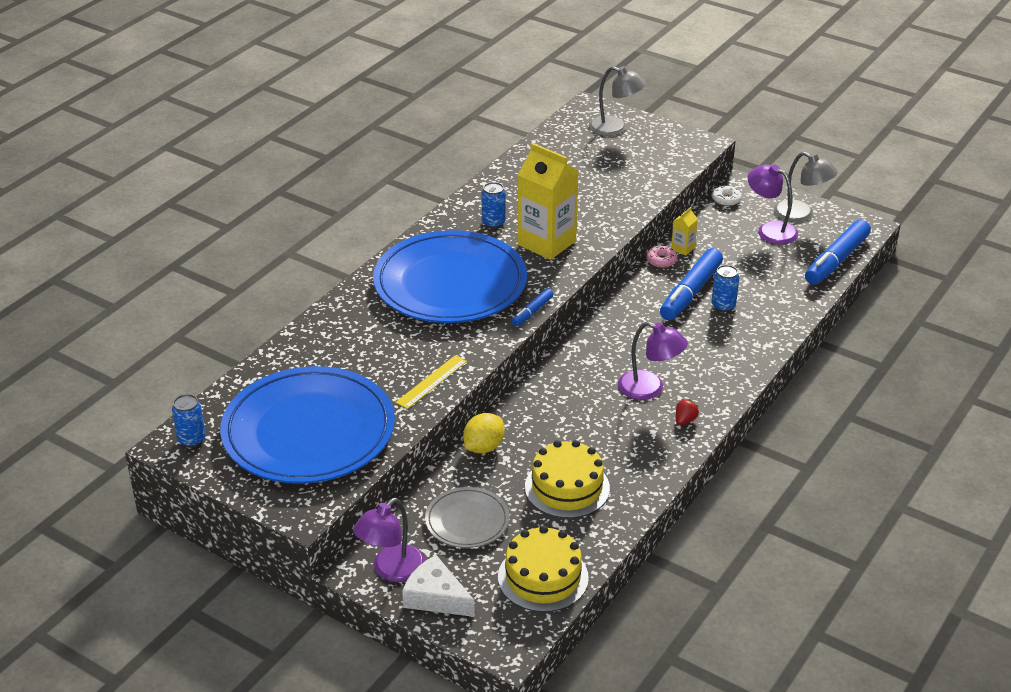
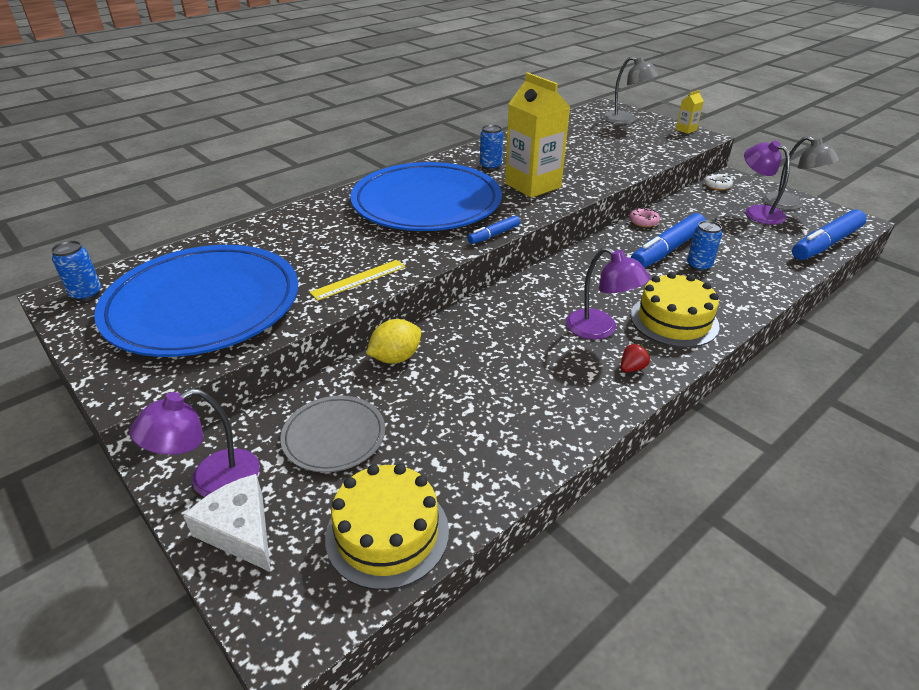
camera: 15 degrees right, 0 degrees up
yellow cake [525,440,610,518] -> yellow cake moved to [631,272,719,348]
yellow carton [671,207,698,256] -> yellow carton moved to [676,90,704,134]

